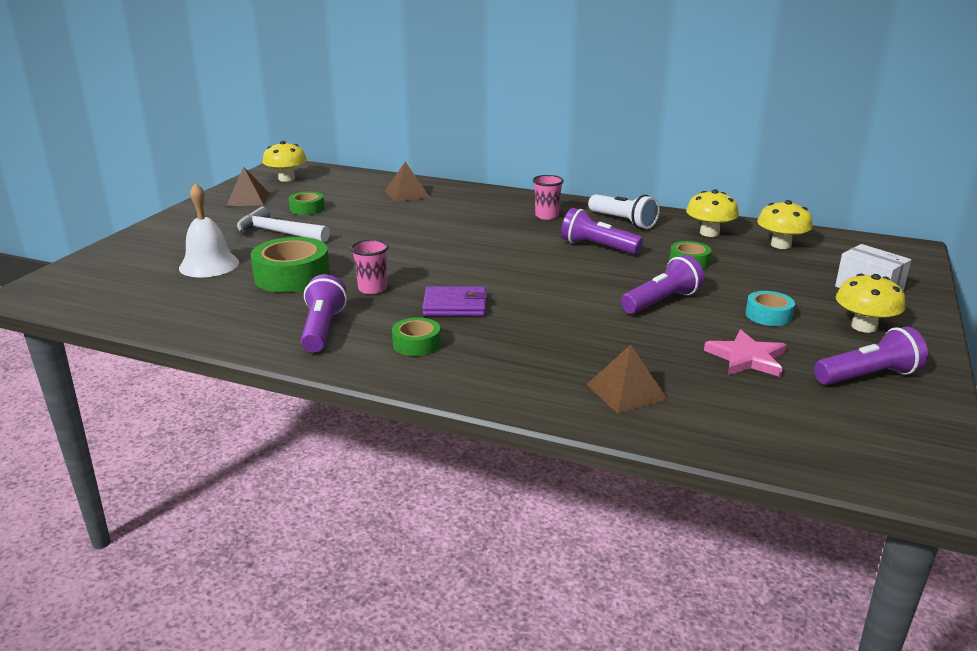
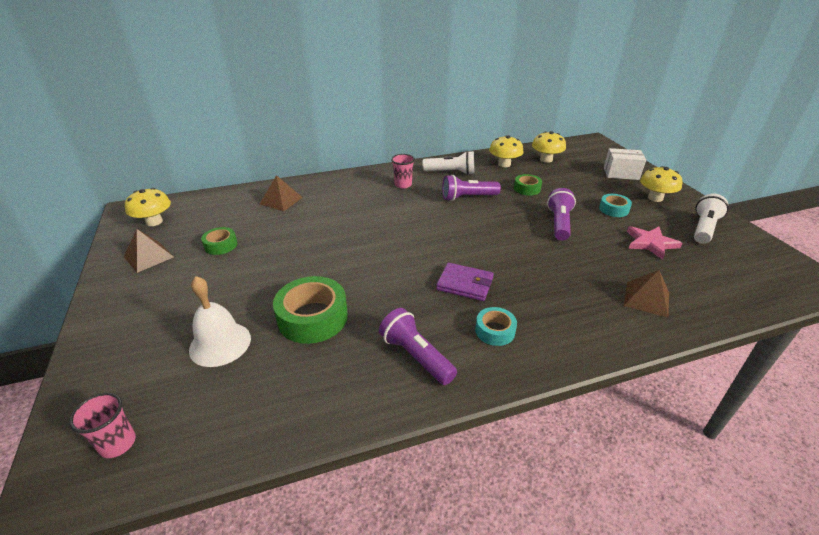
camera: 40 degrees left, 10 degrees up
white hammer [236,207,330,242] -> none
pink cup [351,239,389,294] -> pink cup moved to [69,393,136,458]
green tape [392,317,441,356] -> turquoise tape [475,307,517,346]
purple wallet [422,286,488,316] -> purple wallet turned 60 degrees clockwise [436,263,494,301]
purple flashlight [814,326,928,385] -> white flashlight [694,194,729,244]

